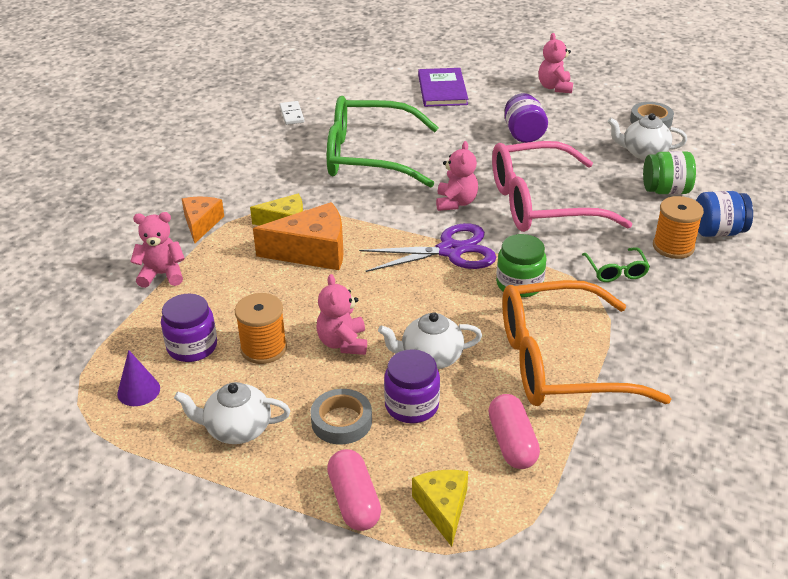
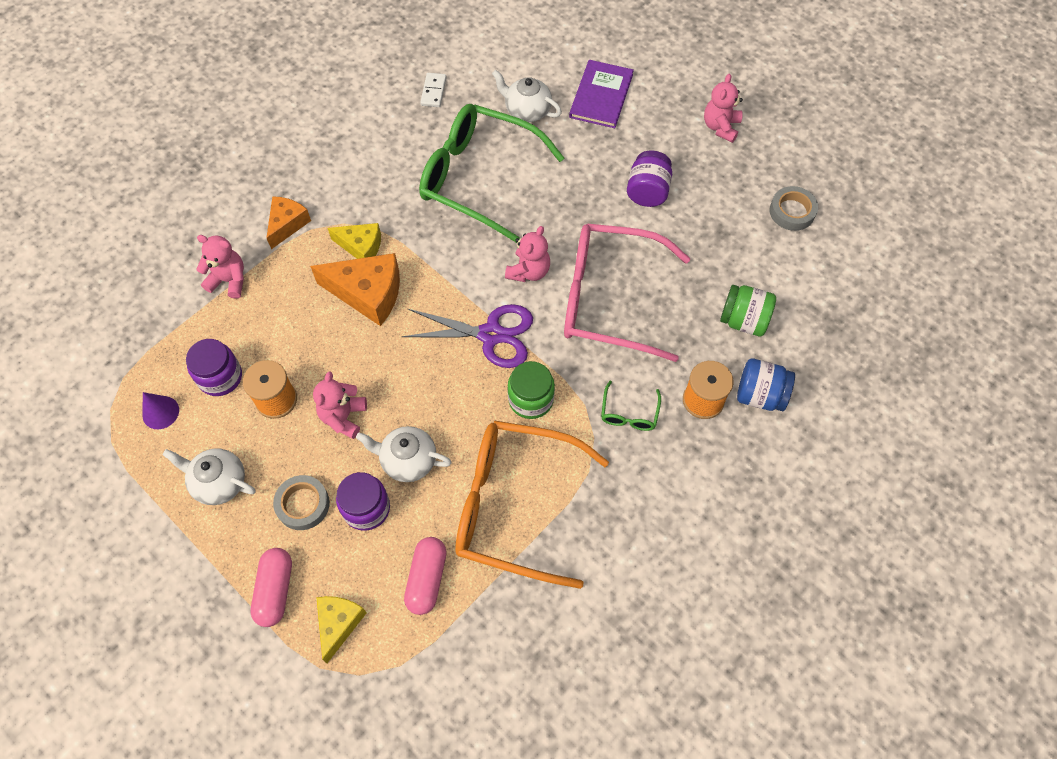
camera: 20 degrees right, 25 degrees up
white teapot [608,113,687,160] -> white teapot moved to [492,70,562,122]

